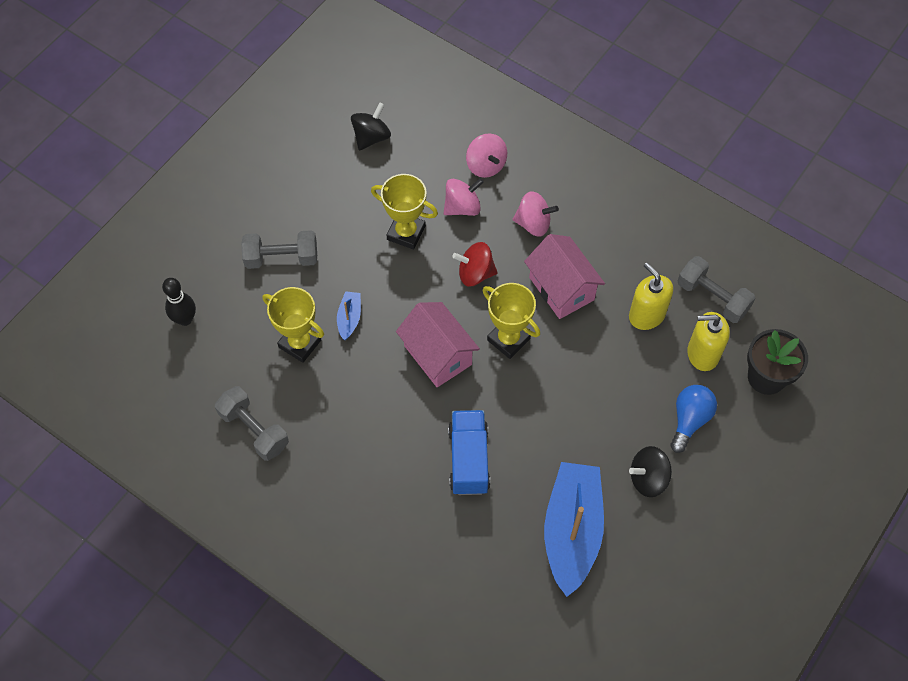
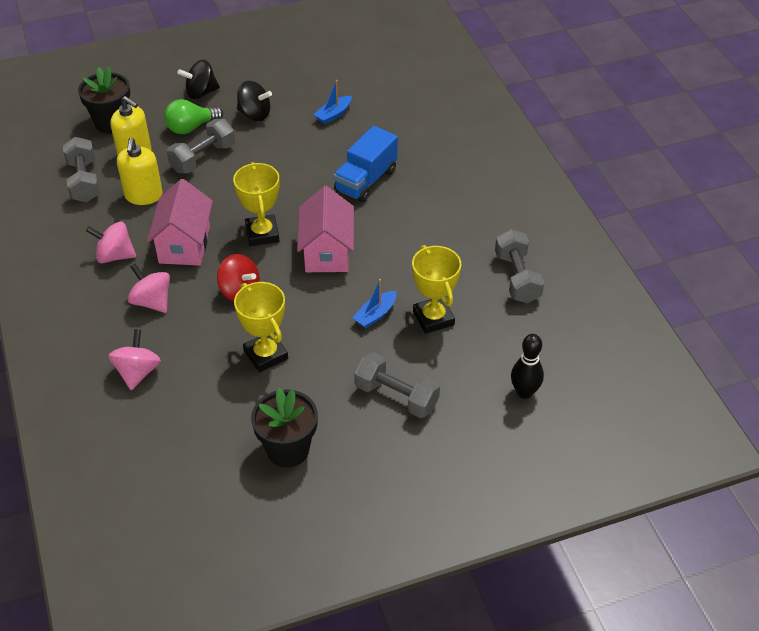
camera: 145 degrees left, 15 degrees down
black spinning top [351,103,391,150] -> black spinning top moved to [177,60,220,99]
pink spinning top [444,178,484,216] -> pink spinning top moved to [86,222,136,263]
blue boat [544,462,604,597] -> blue boat [314,80,352,124], size x0.43
blue light bulb [670,385,717,453] -> green light bulb [164,99,223,134]
none -> grey dumbbell [167,119,235,173]
none -> black flower pot [251,388,318,468]

